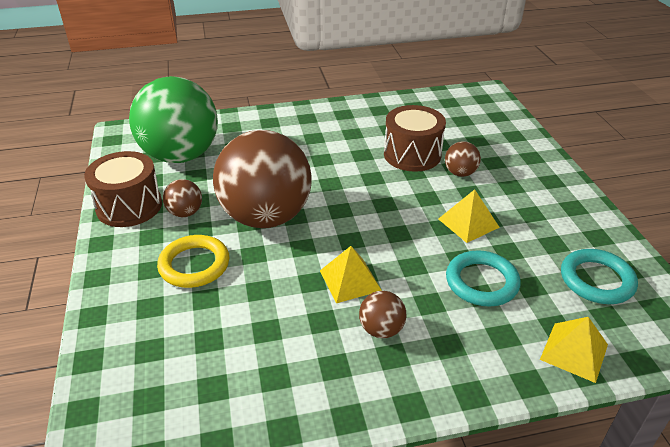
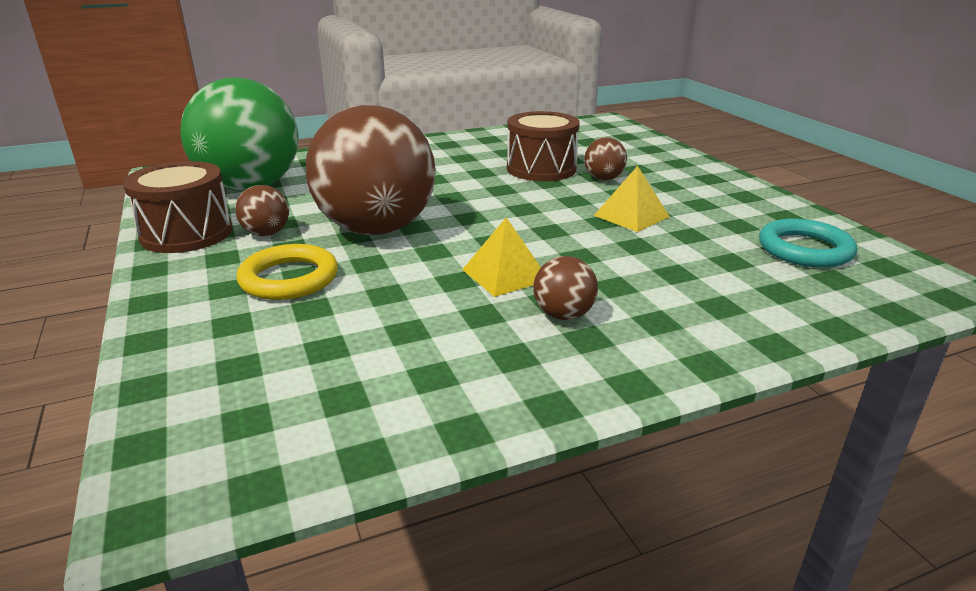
camera: 10 degrees left, 10 degrees down
turquoise ring [446,250,521,307] -> none
yellow pyramid [540,317,608,383] -> none

